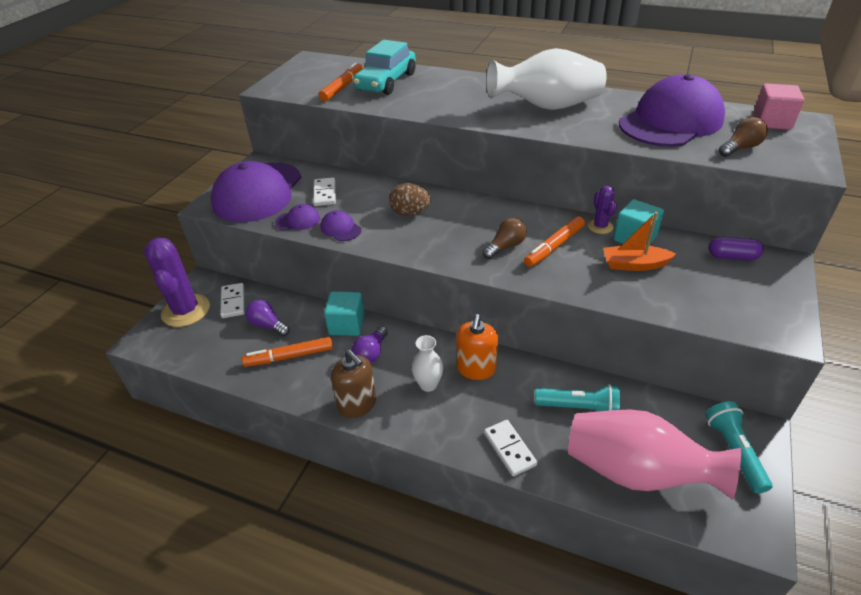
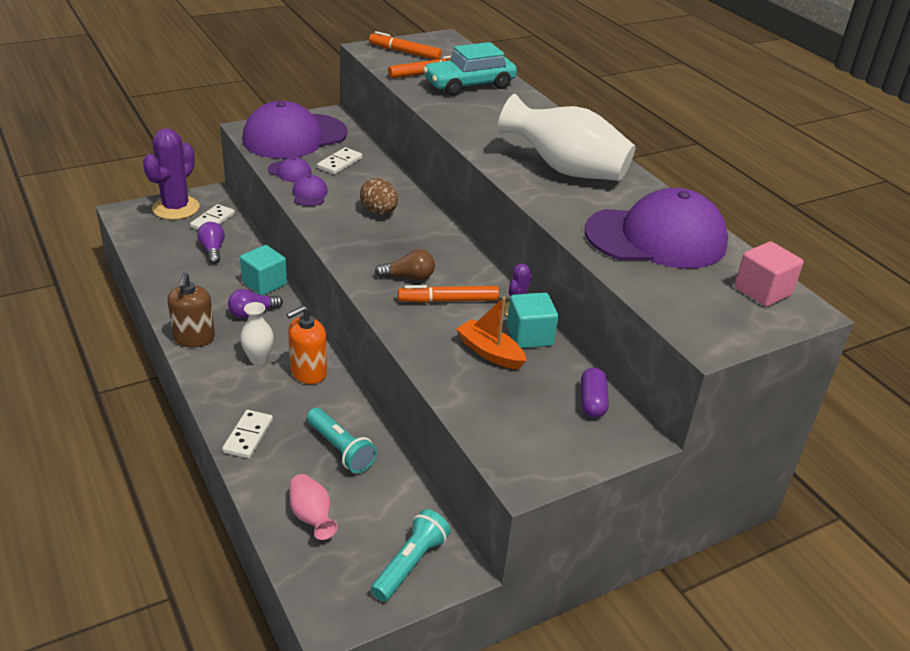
camera: 35 degrees right, 5 degrees down
orange marker [242,337,333,367] -> orange marker moved to [369,31,442,60]
pink vase [568,410,741,500] -> pink vase [289,474,338,540], size x0.48
purple capsule [708,237,764,261] -> purple capsule turned 45 degrees clockwise [581,368,609,418]
brown light bulb [719,117,768,157] -> none

